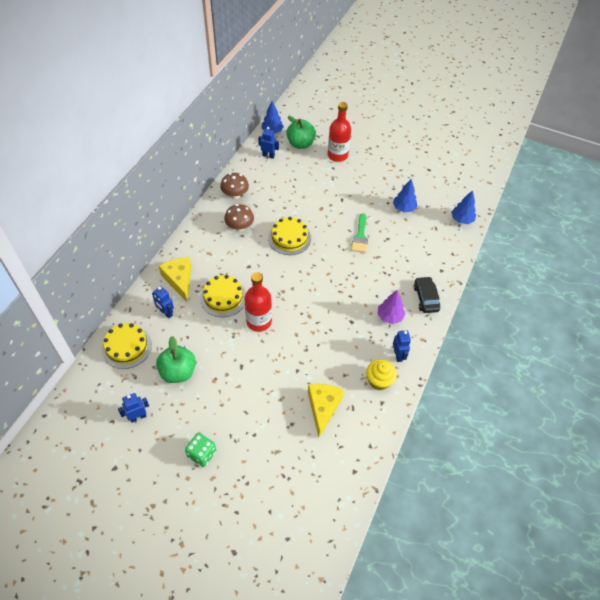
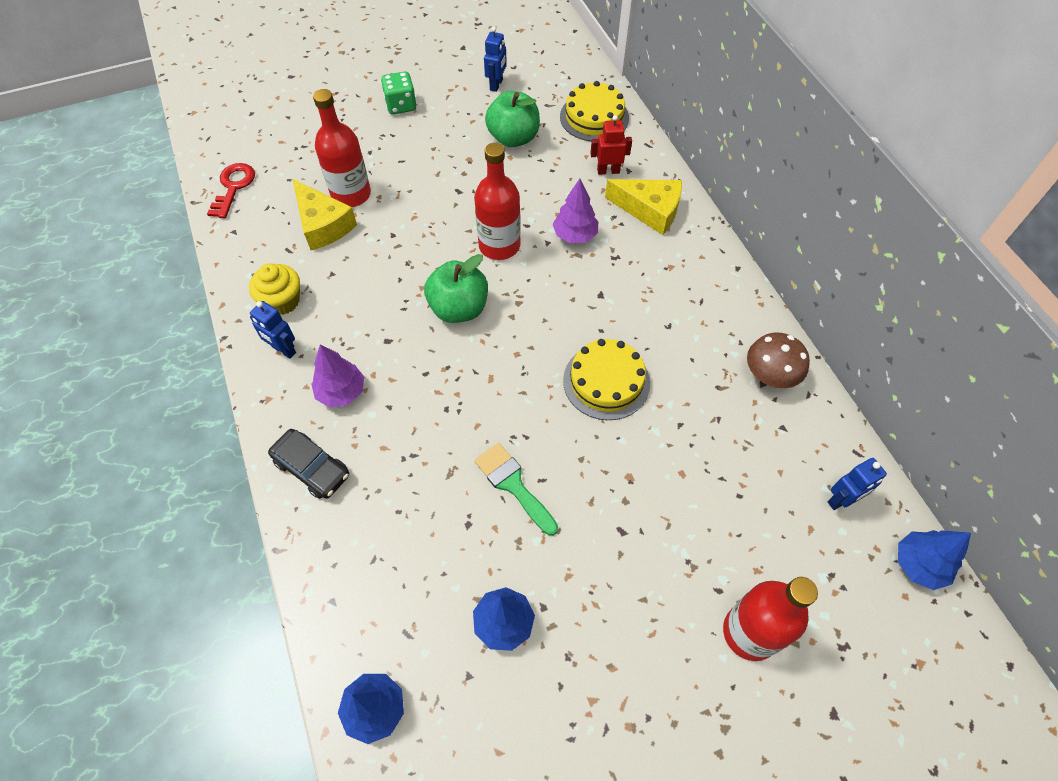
camera: 135 degrees right, 5 degrees up
blue robot [152,286,174,318] -> red robot [590,115,632,175]
yellow cake [200,275,246,317] -> purple tree [553,179,598,243]
brown mushroom [224,204,254,231] -> none
green apple [287,116,316,149] -> green apple moved to [424,254,488,323]
none -> red key [207,163,255,218]
none -> red bottle [313,89,371,207]

